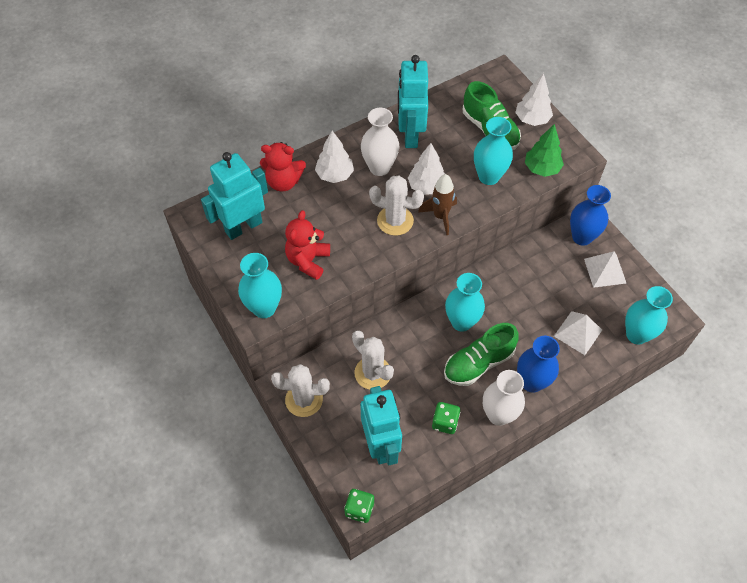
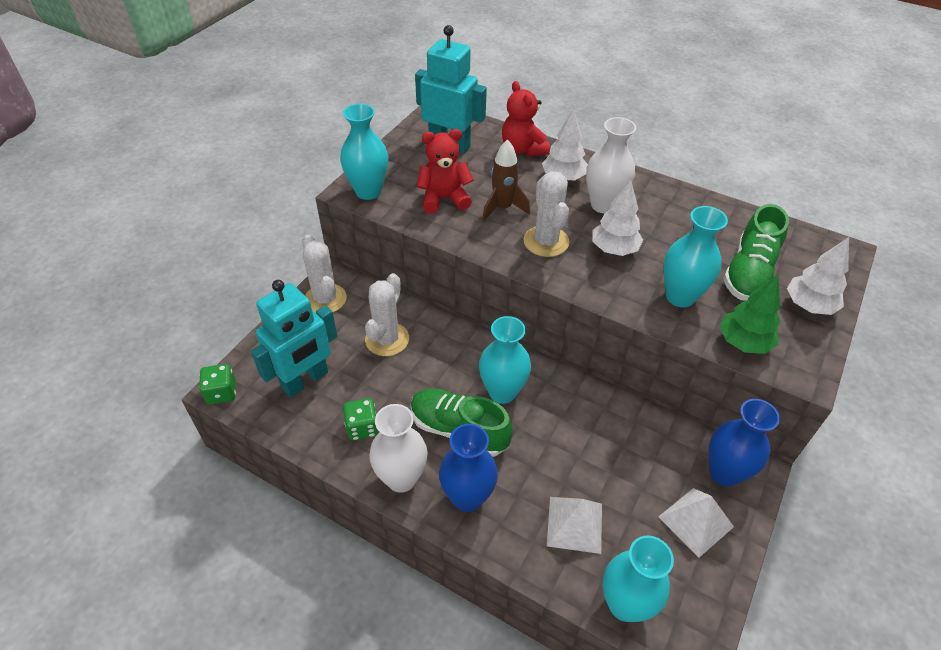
camera: 60 degrees right, 10 degrees down
turquoise robot [398,55,428,148] -> none
brown rocket [418,174,457,235] -> brown rocket moved to [482,139,530,221]

